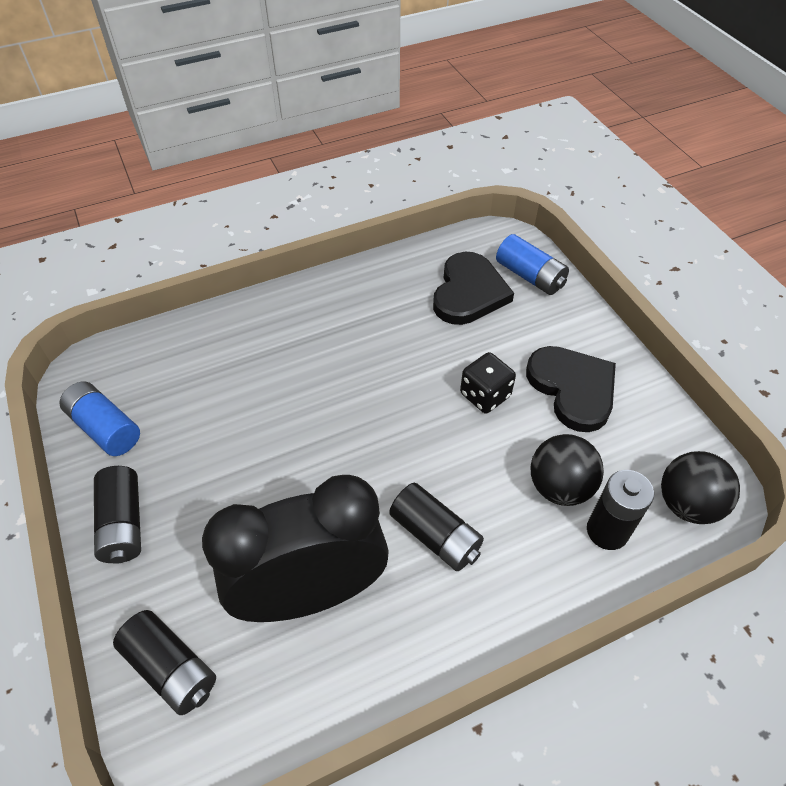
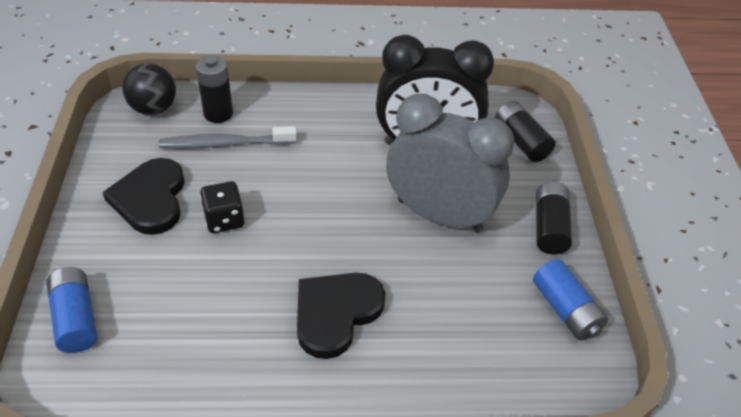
camera: 160 degrees left, 5 degrees down
black battery [389,483,484,571] -> none
black heart [433,252,514,325] -> black heart moved to [297,273,385,359]
black ball [531,434,604,506] -> grey toothbrush [159,126,297,149]
none -> grey clock [386,94,514,233]

